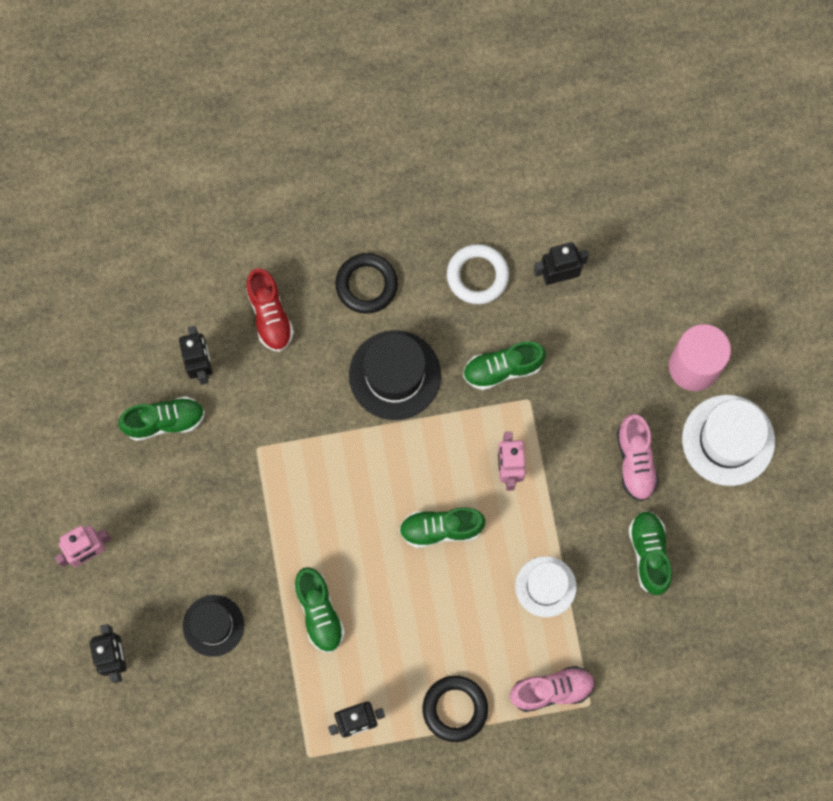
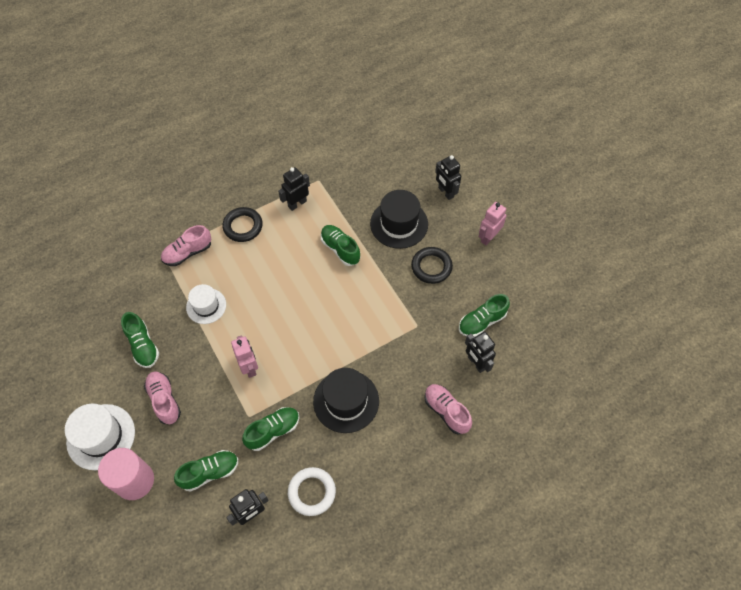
camera: 160 degrees right, 15 degrees down
black hat [183,595,244,657] -> black hat [370,190,428,249], size x1.54
red shoe [246,268,294,352] -> pink shoe [424,384,472,435]
black ring [335,253,398,314] -> black ring moved to [411,247,453,284]
green shoe [399,507,485,548] -> green shoe moved to [174,450,238,492]

